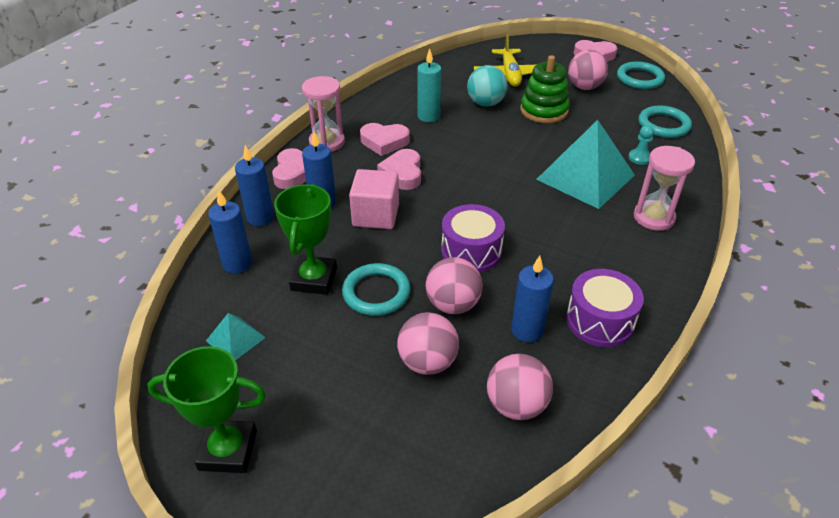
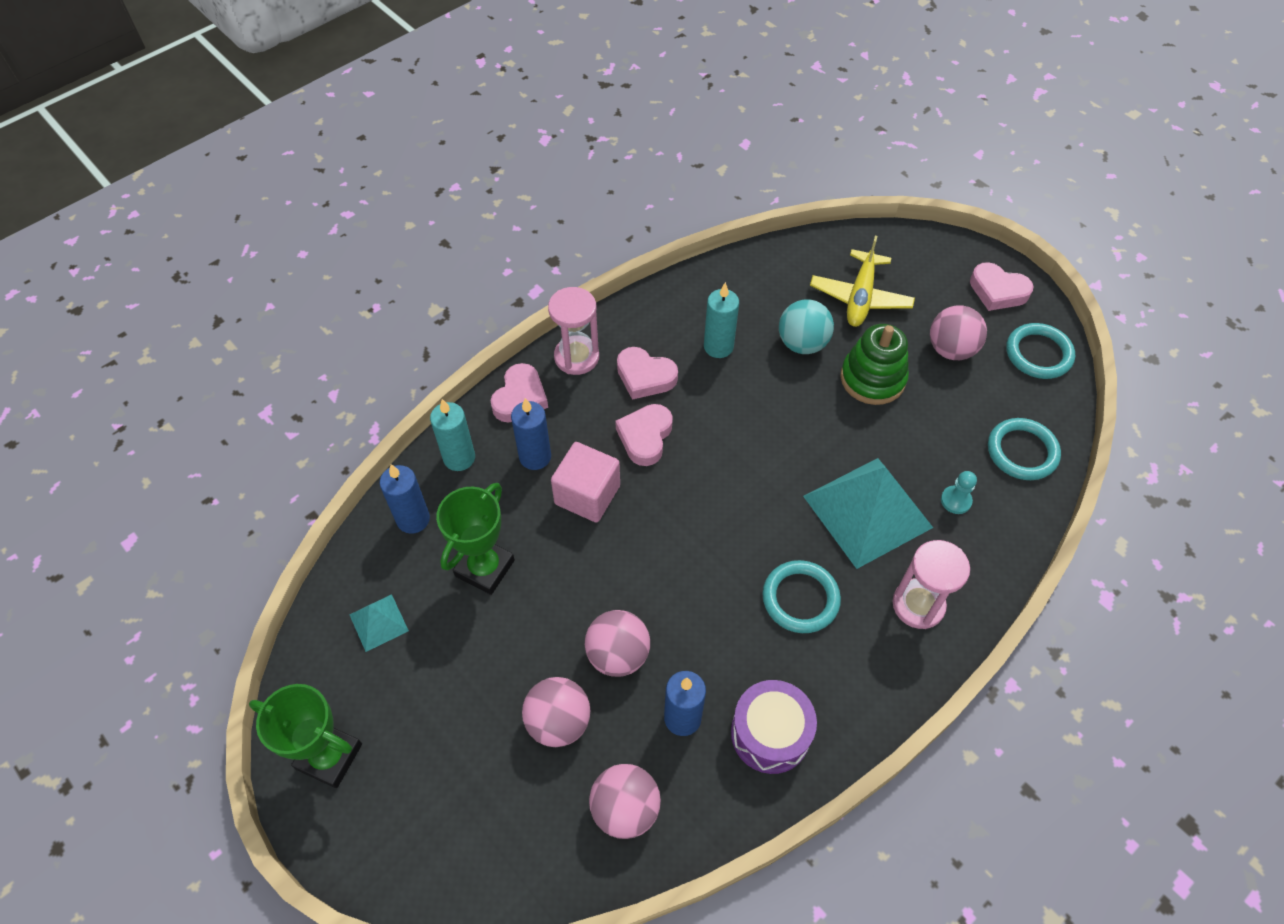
camera: 20 degrees right, 15 degrees up
blue candle [235,145,274,226] -> turquoise candle [430,399,475,471]
turquoise ring [342,263,410,316] -> turquoise ring moved to [762,560,841,633]
purple drum [441,204,505,273] -> none

